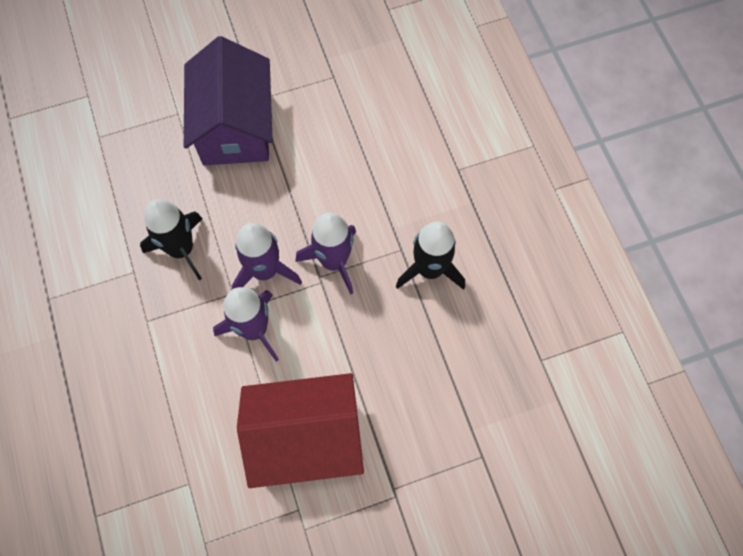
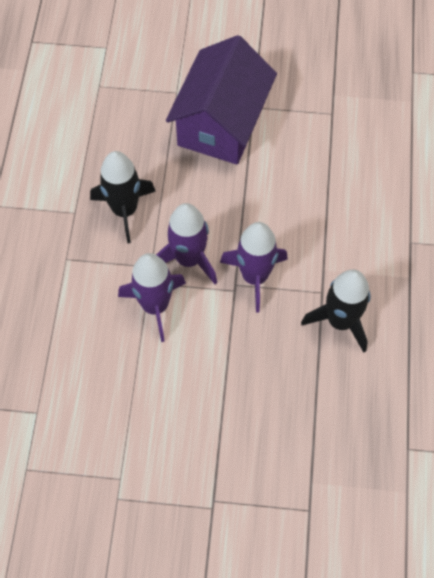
camera: 25 degrees right, 5 degrees down
red house [237,373,364,488] -> none

